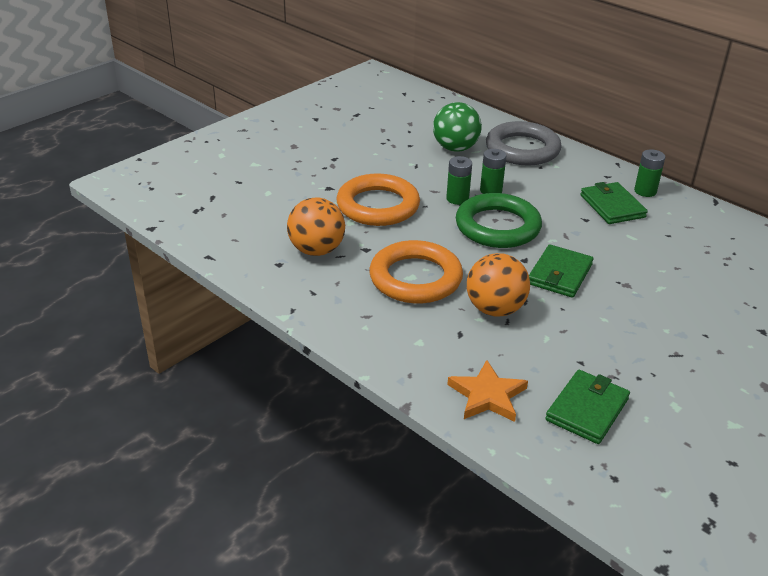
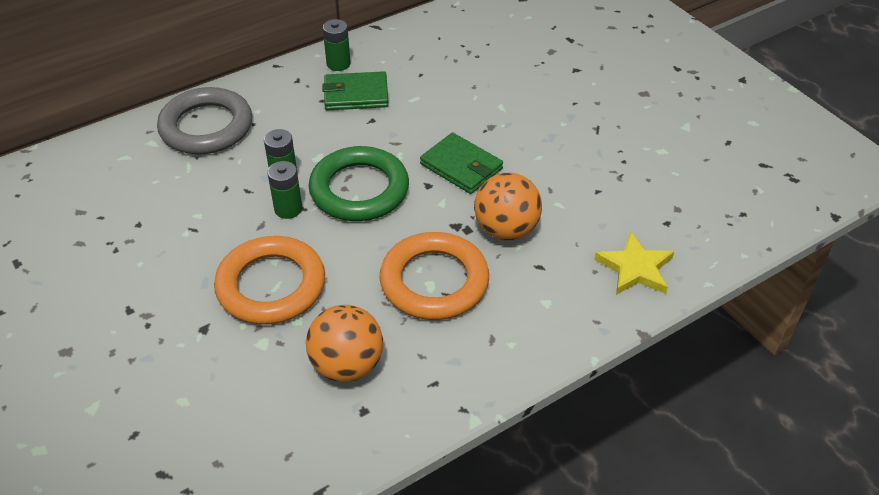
camera: 75 degrees left, 10 degrees up
green ball [433,102,482,152] -> none
orange star [447,360,528,422] -> yellow star [594,231,674,295]
green wallet [545,370,630,444] -> none

